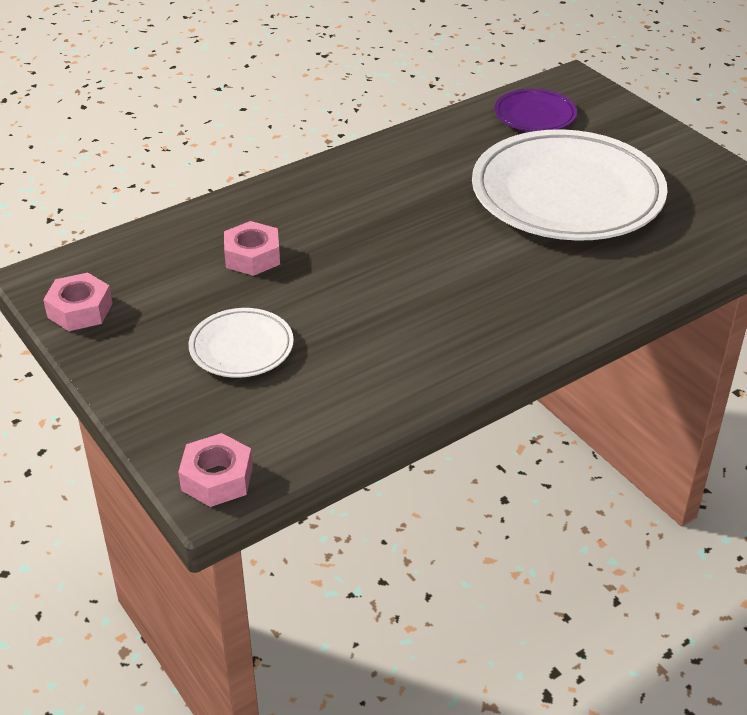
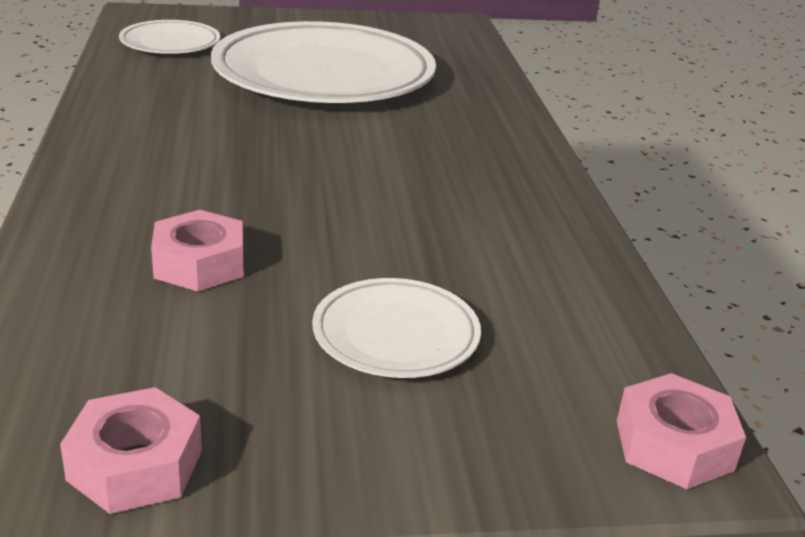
camera: 65 degrees left, 10 degrees down
purple plate [494,89,577,132] -> white plate [119,20,220,54]

